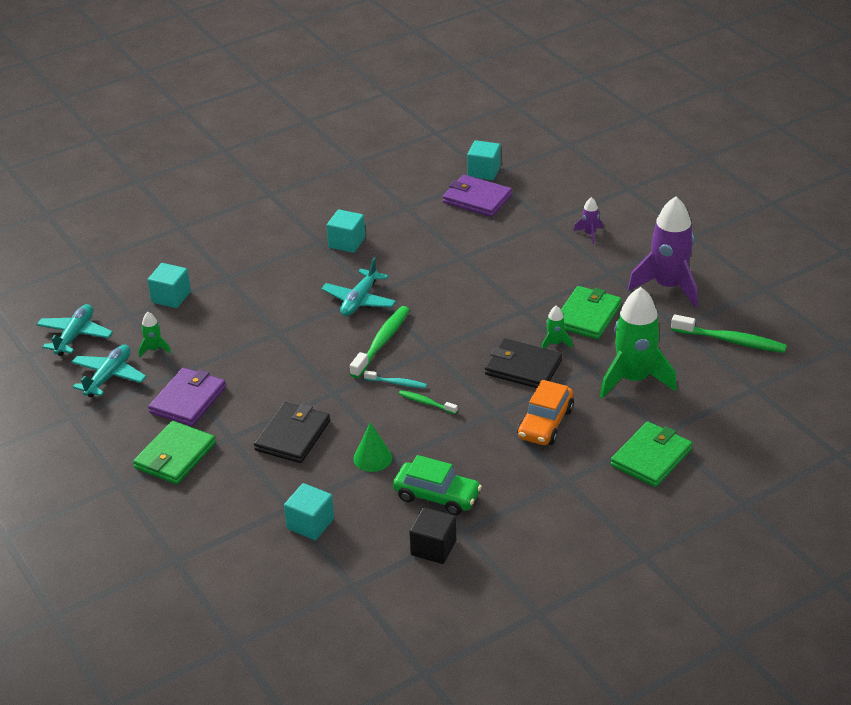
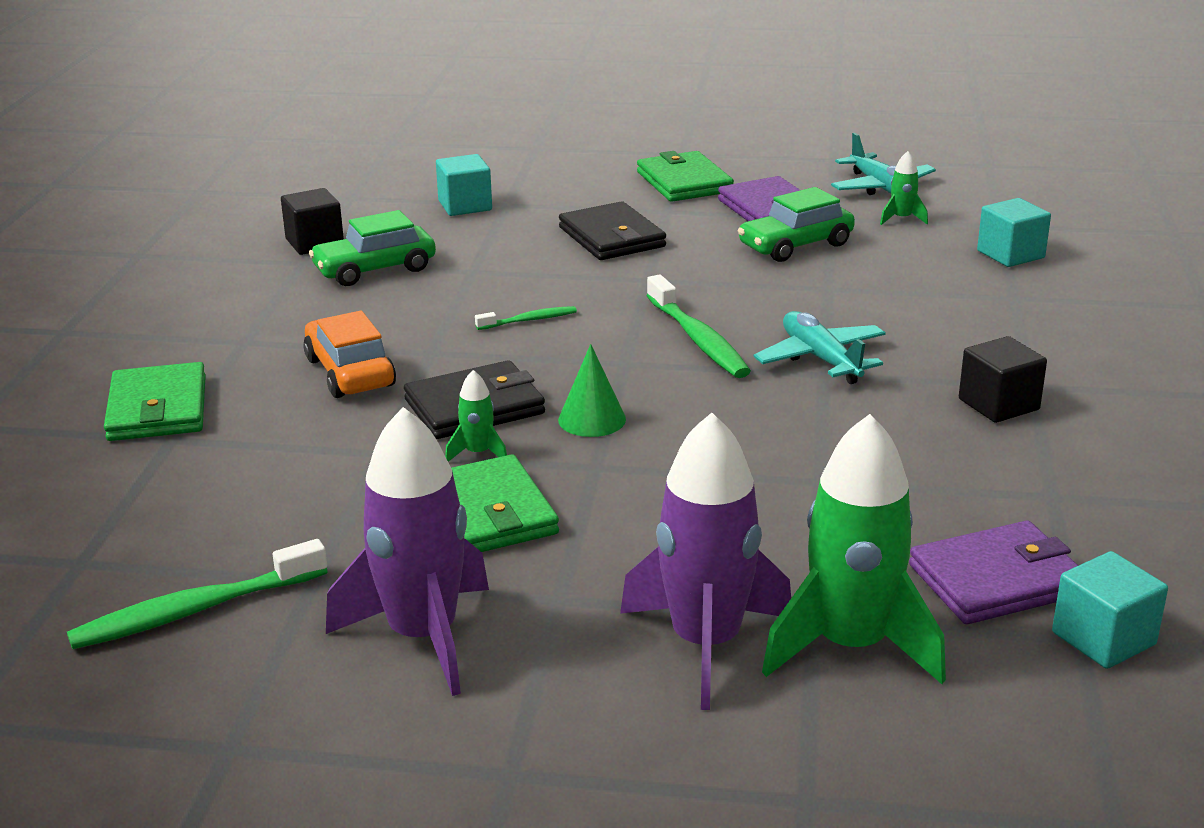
camera: 130 degrees right, 10 degrees down
turquoise plane [36,304,113,356] -> none
turquoise cube [327,209,365,253] -> black cube [959,336,1047,423]
green cone [353,422,392,472] -> green cone moved to [558,344,626,437]
turquoise toothbrush [364,371,427,388] -> none
purple rocket [574,197,603,244] -> purple rocket [620,413,791,710], size x2.32
green rocket [600,287,677,398] -> green rocket moved to [762,414,946,684]
none -> green car [738,187,855,262]

